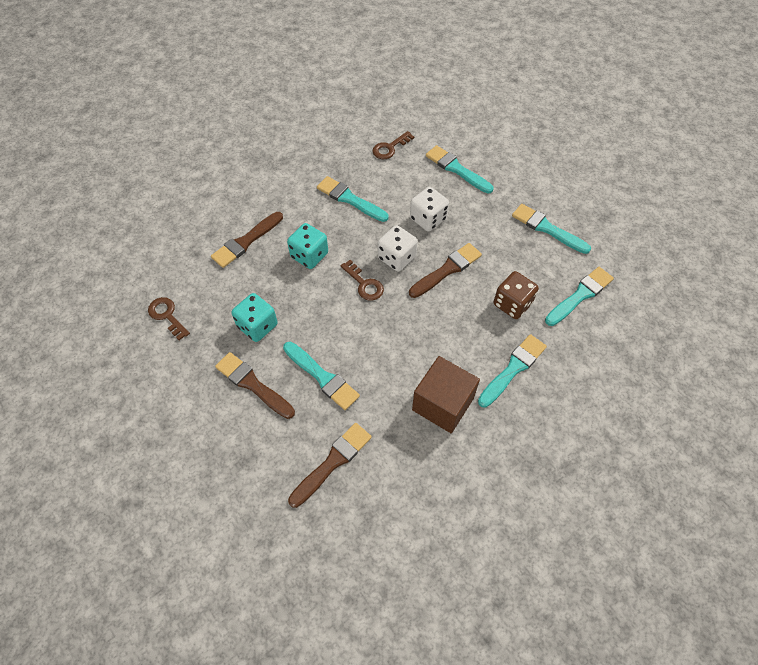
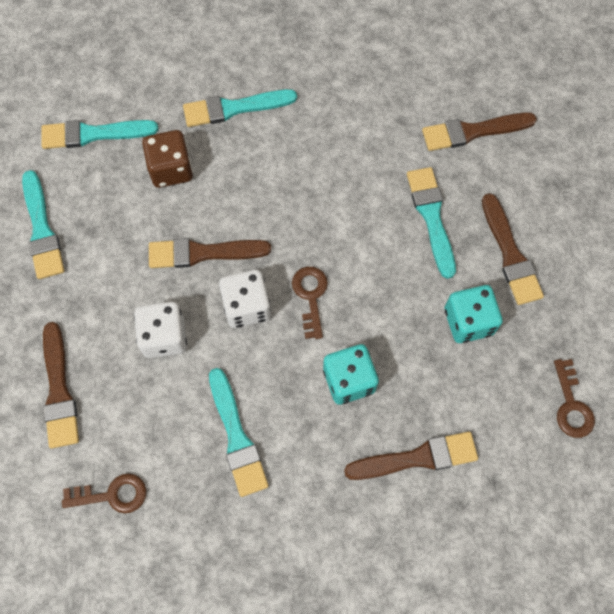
camera: 145 degrees left, 10 degrees up
brown cube [412,356,480,433] -> none
turquoise brush [426,145,493,194] -> brown brush [43,322,79,449]

